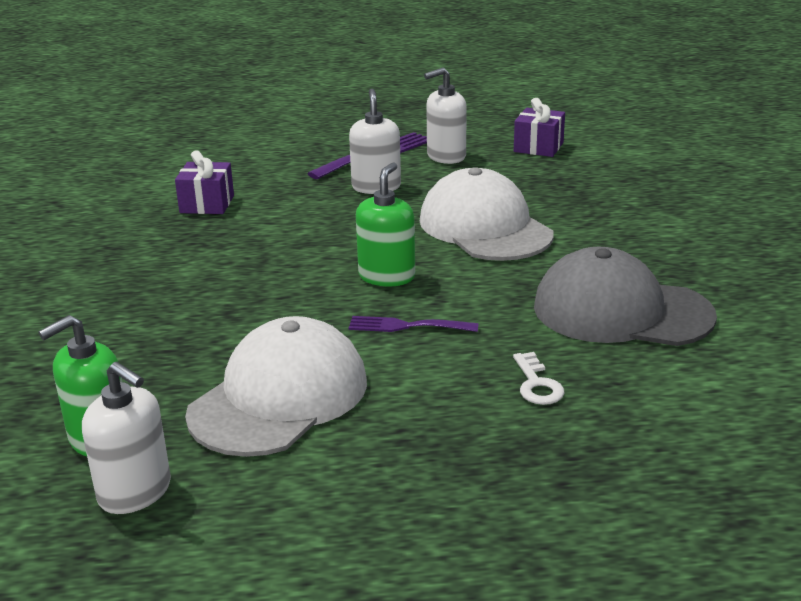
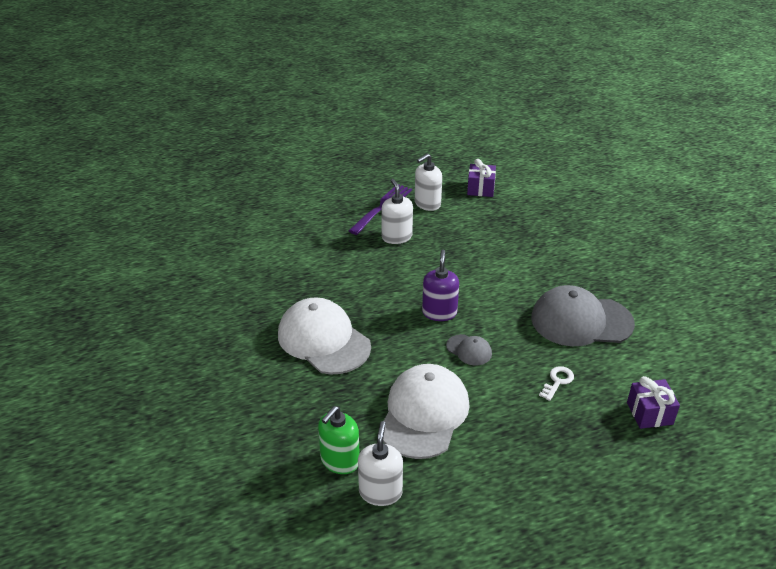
camera: 15 degrees left, 10 degrees up
white soap dispenser [82,361,171,514] -> white soap dispenser turned 105 degrees counterclockwise [358,421,403,506]
purple gift [175,150,234,214] -> purple gift moved to [627,376,680,429]
purple fork [349,316,479,332] -> grey cap [446,334,492,365]
green soap dispenser [356,162,415,286] -> purple soap dispenser [422,250,459,321]
white cap [420,167,554,261] -> white cap moved to [278,297,371,374]
white key [513,352,565,405] -> white key turned 120 degrees counterclockwise [539,366,574,401]

